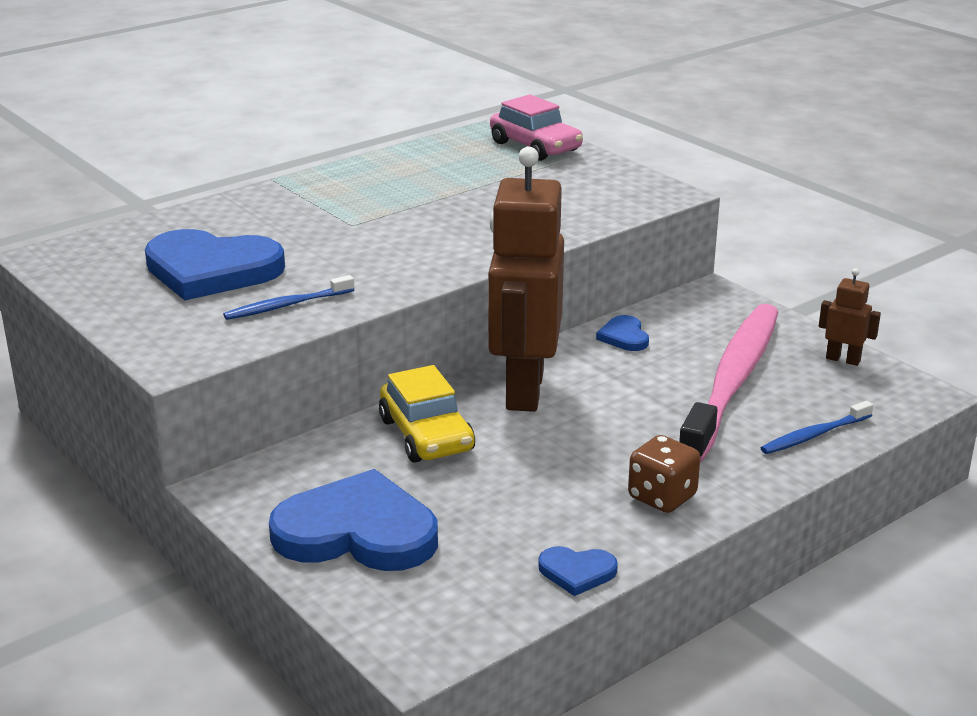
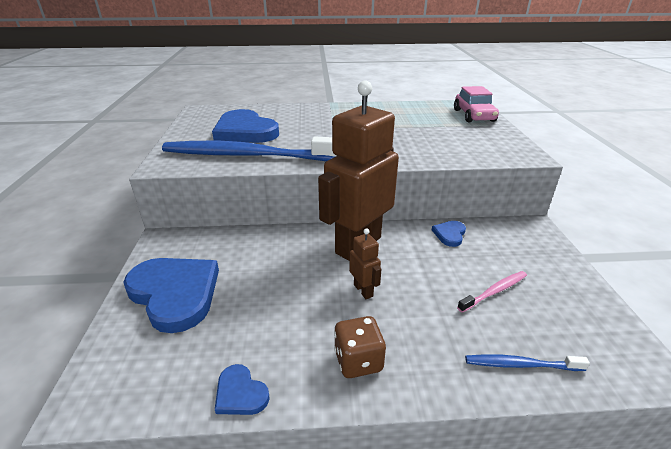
camera: 35 degrees right, 5 degrees up
blue toothbrush [223,275,354,320] -> blue toothbrush [162,137,337,161], size x2.39
yellow car [379,365,475,463] -> none
pink toothbrush [679,304,778,463] -> pink toothbrush [457,271,527,313], size x0.42
brown robot [819,268,881,366] -> brown robot moved to [349,228,381,299]

